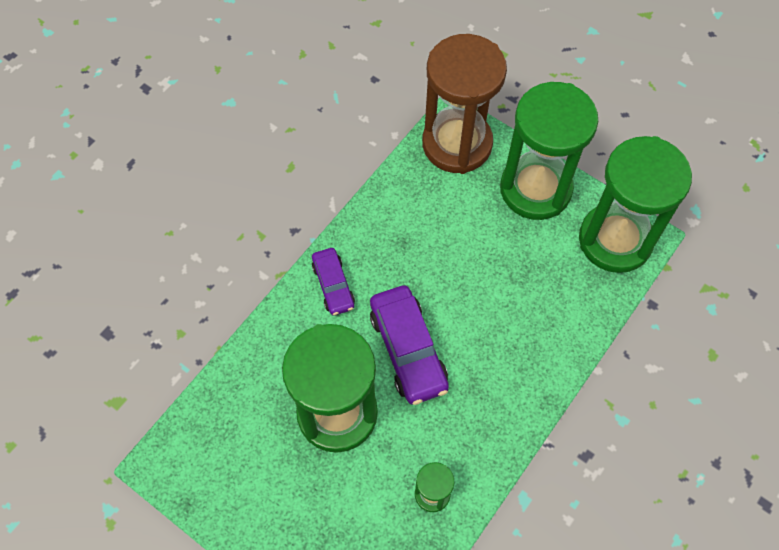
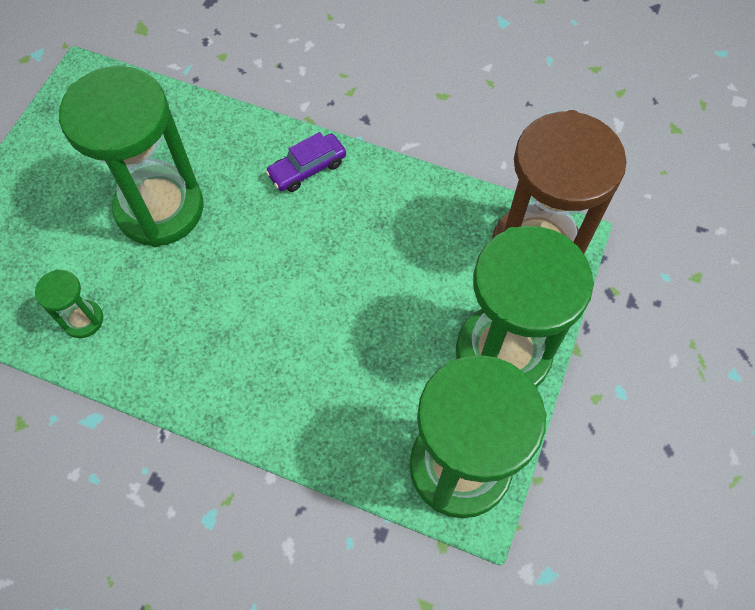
camera: 75 degrees right, 0 degrees up
purple car [370,285,449,405] -> none

